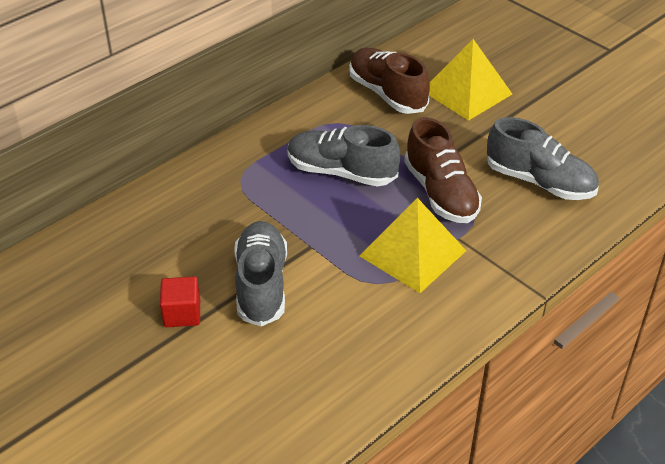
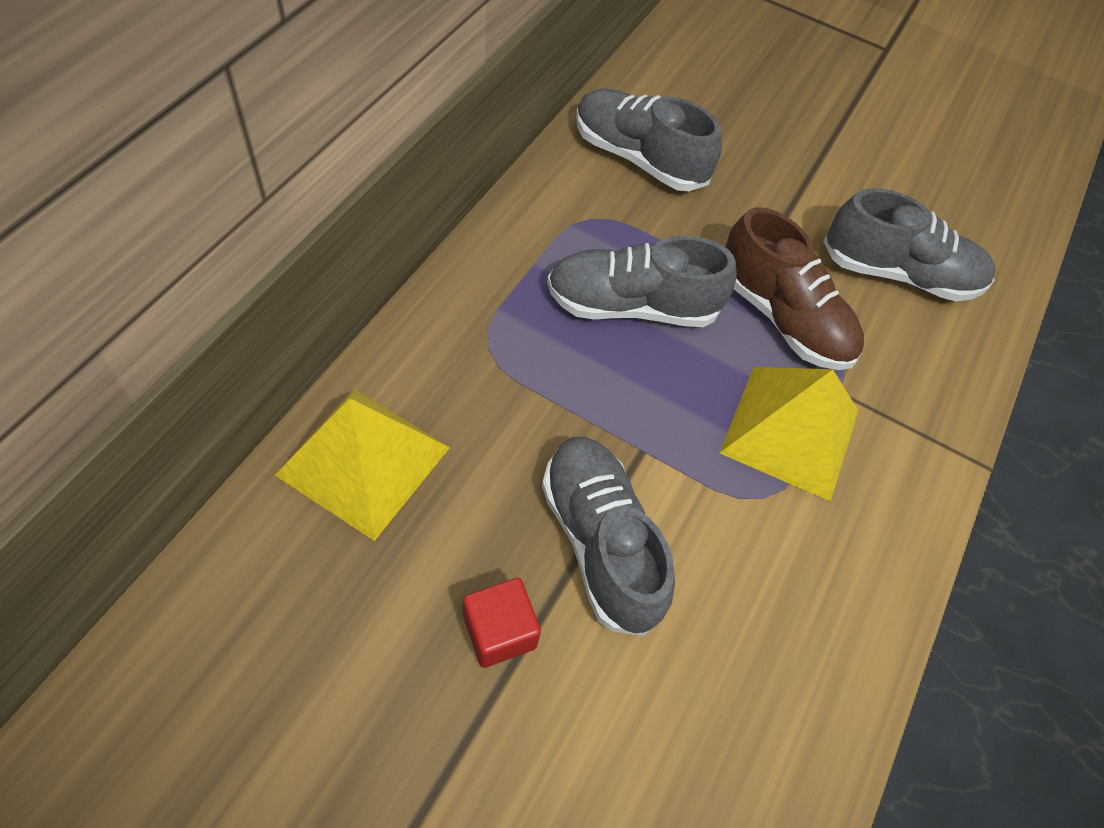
camera: 25 degrees left, 15 degrees up
brown shoe [349,48,430,114] -> grey shoe [576,89,722,191]
yellow pyramid [429,39,512,121] -> yellow pyramid moved to [275,389,450,541]

